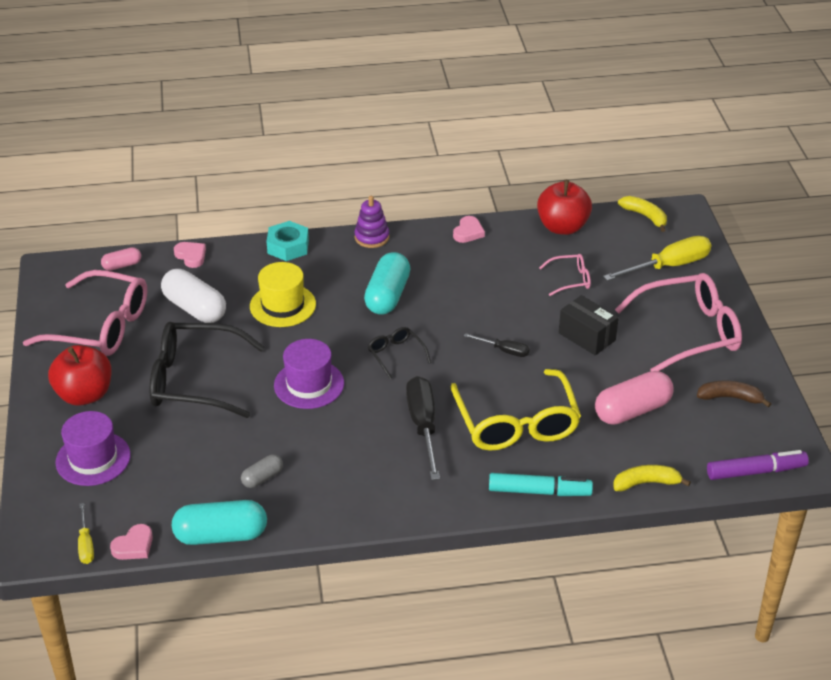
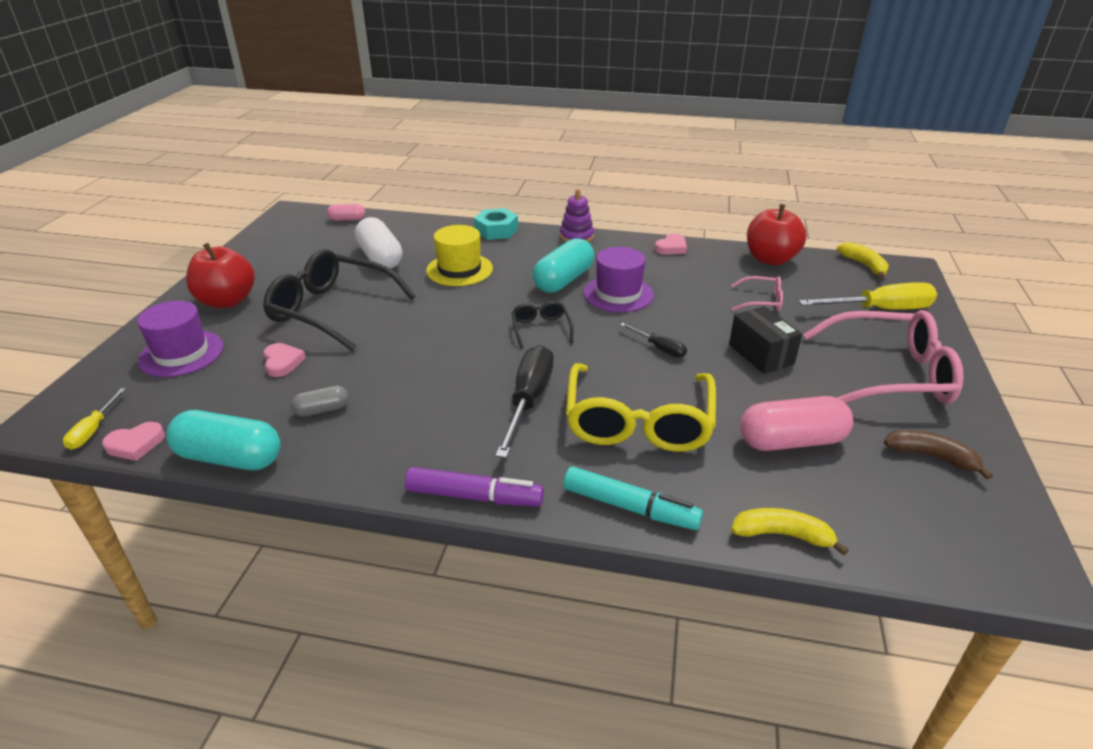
camera: 20 degrees right, 5 degrees down
pink glasses [23,270,147,356] -> none
pink heart [174,242,206,268] -> pink heart moved to [263,343,306,377]
purple hat [274,339,344,409] -> purple hat moved to [583,247,654,312]
purple marker [707,450,809,480] -> purple marker moved to [405,467,544,506]

